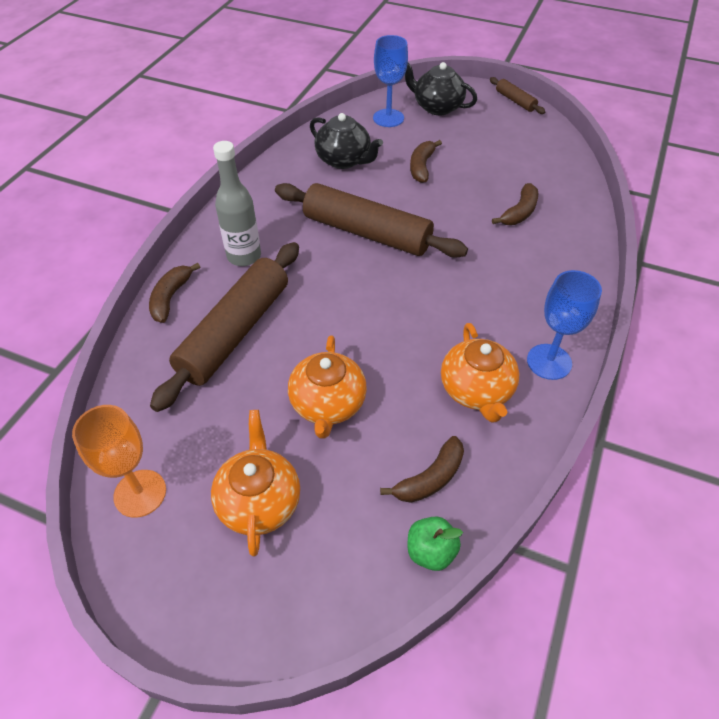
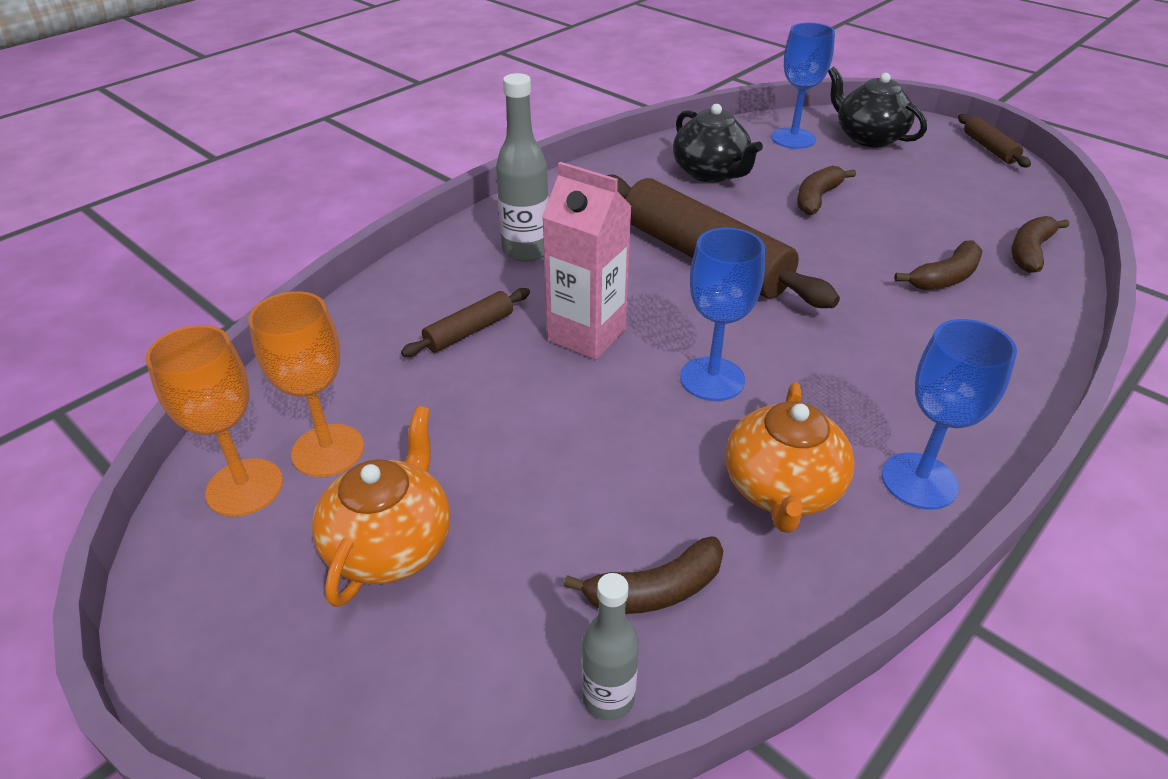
camera: 20 degrees right, 10 degrees down
brown banana [149,263,200,323] -> brown banana moved to [1012,216,1069,273]
brown rolling pin [150,242,299,412] -> brown rolling pin [401,288,530,357], size x0.46
orange teapot [288,335,367,439] -> none
green apple [408,516,463,571] -> grey bottle [582,573,639,721]
none -> orange goblet [248,291,364,477]
none -> pink carton [542,162,632,360]
none -> blue goblet [680,228,765,401]

